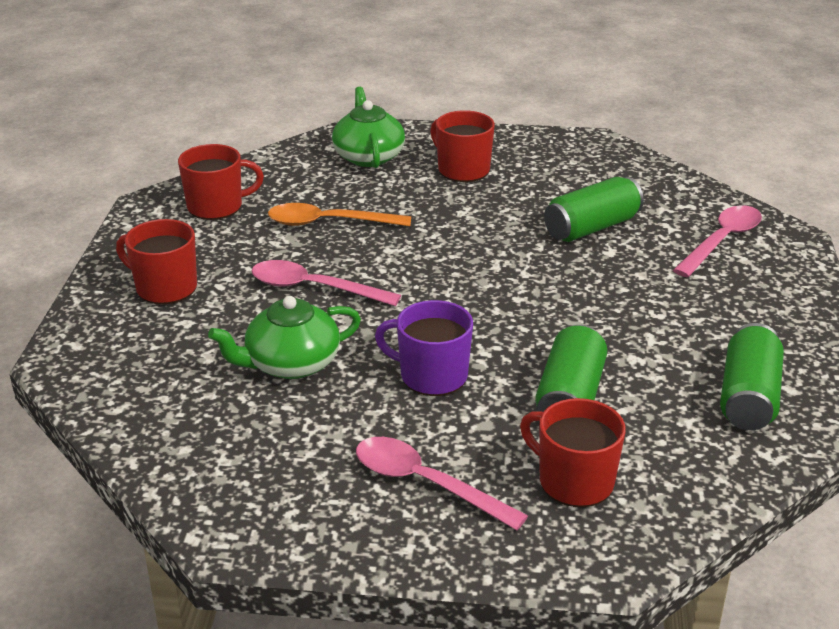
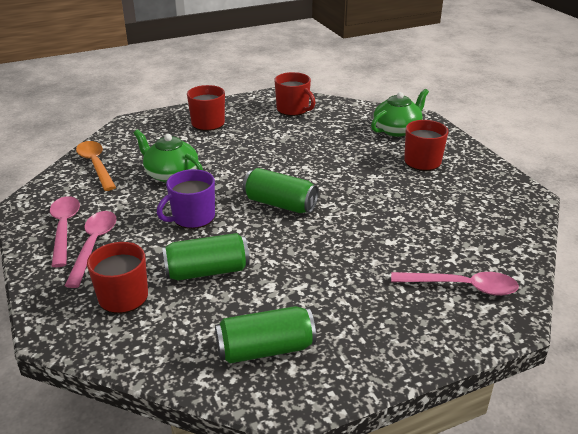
camera: 60 degrees right, 0 degrees up
pink spoon [252,260,401,306] -> pink spoon moved to [50,196,80,267]
orange spoon [268,203,411,226] -> orange spoon moved to [76,141,116,191]
purple mug [375,300,473,396] -> purple mug turned 120 degrees counterclockwise [157,169,215,229]
green can [544,177,644,242] -> green can moved to [243,168,319,213]

